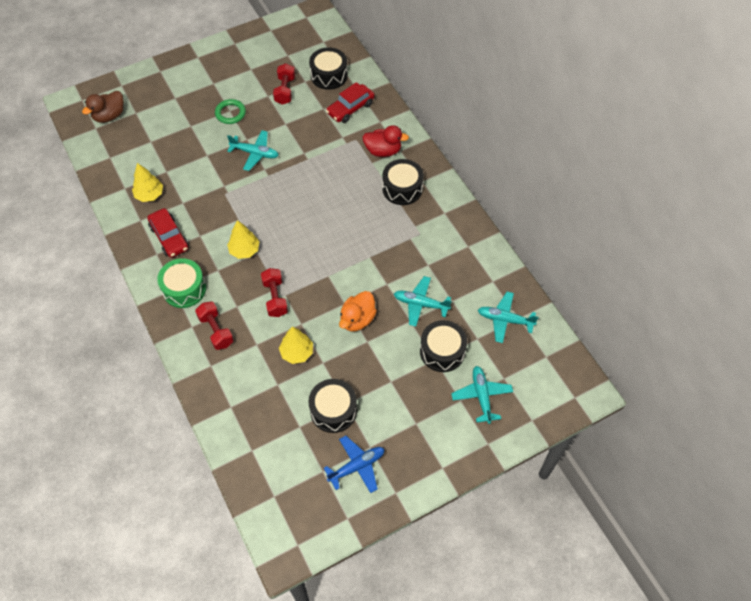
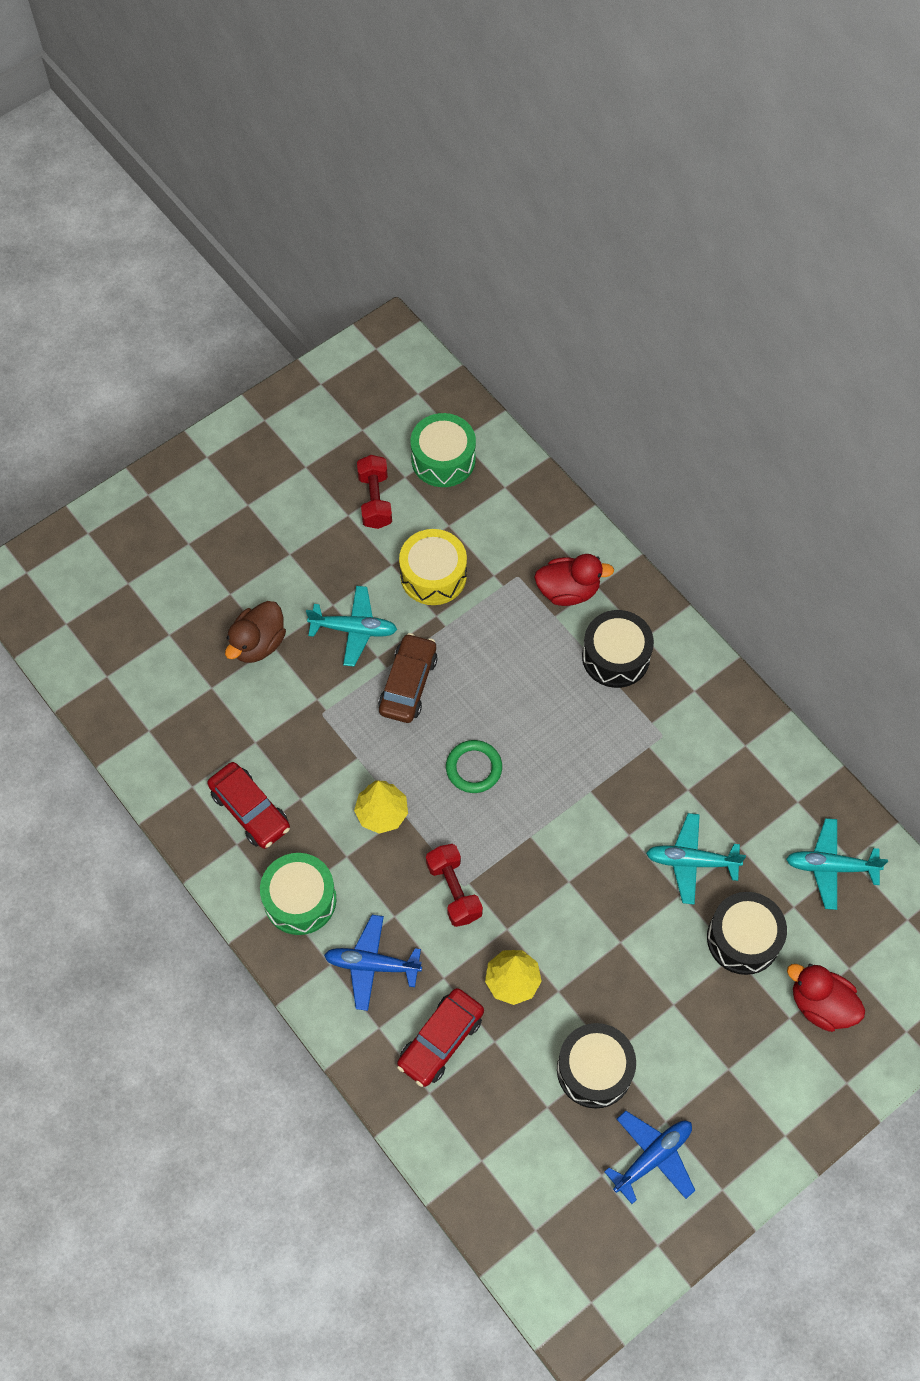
camera: 10 degrees left, 5 degrees up
brown duck [82,91,124,123] -> brown duck moved to [225,601,286,663]
yellow tree [132,163,163,202] -> none
red dumbbell [195,302,234,350] -> blue plane [324,915,422,1011]
green ring [215,99,246,124] -> green ring moved to [446,740,502,793]
black drum [309,47,348,90] -> green drum [410,413,476,487]
red car [326,82,375,123] -> red car moved to [397,988,484,1087]
orange duck [339,291,377,332] -> none
turquoise plane [451,366,513,424] -> red duck [787,964,865,1032]
none -> brown car [378,633,438,723]
none -> yellow drum [399,529,467,605]

